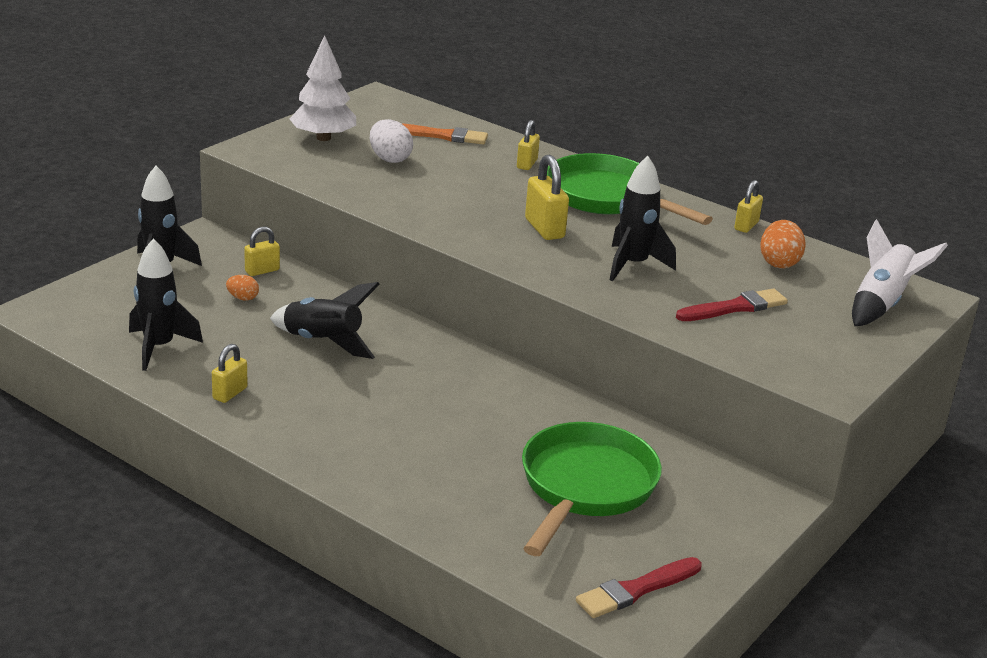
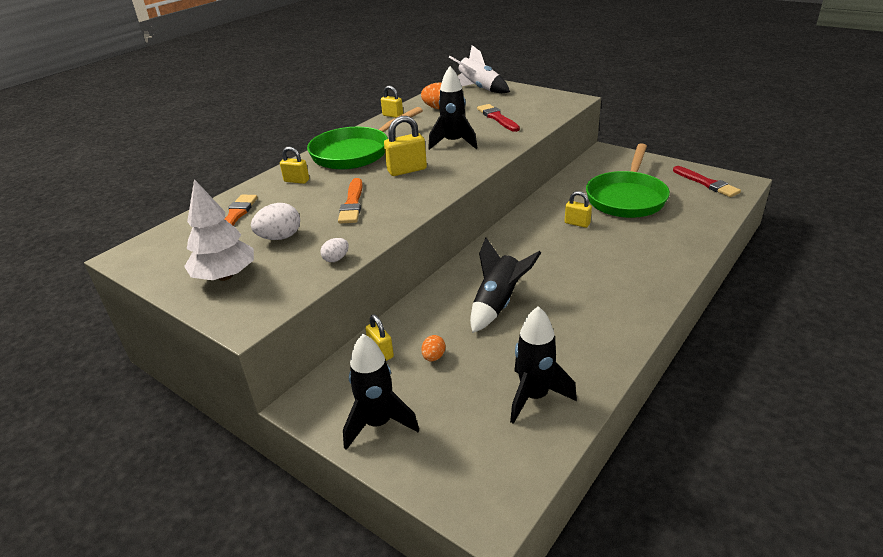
camera: 85 degrees left, 5 degrees up
yellow padlock [212,344,248,403] -> yellow padlock moved to [565,191,592,228]
green pan [522,422,662,556] -> green pan turned 90 degrees counterclockwise [586,143,670,218]
none -> white egg [320,238,349,262]
none -> orange brush [338,178,363,224]

